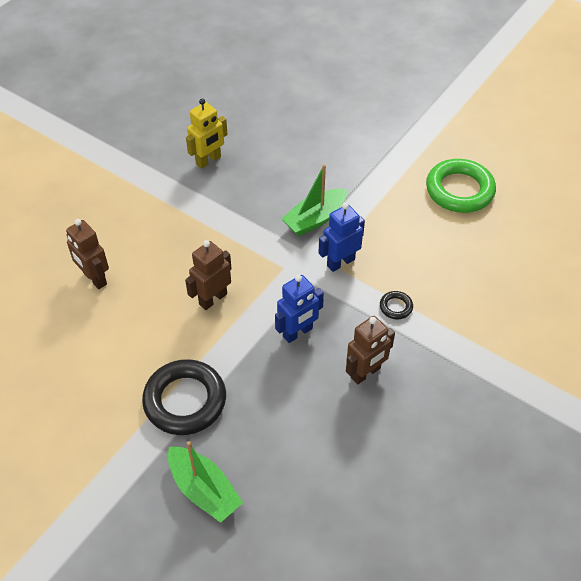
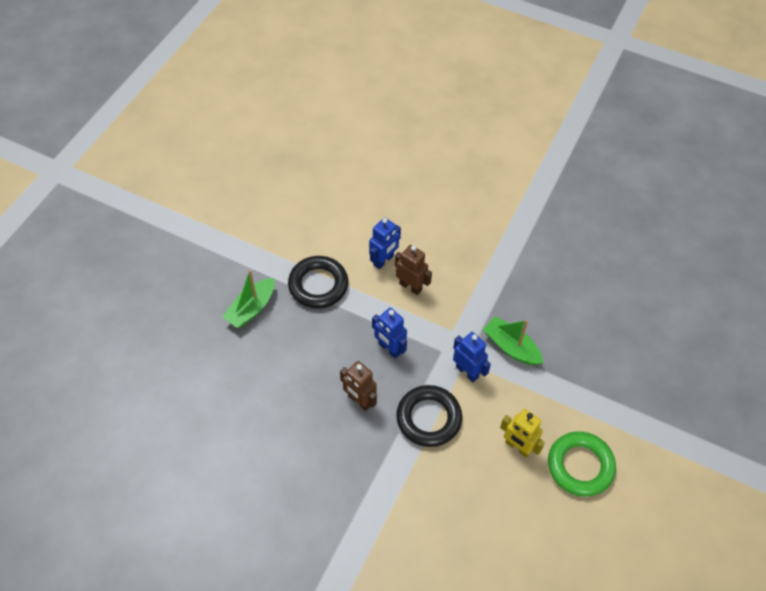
camera: 80 degrees right, 5 degrees up
brown robot [66,219,109,289] -> none
yellow robot [186,98,228,169] -> yellow robot moved to [500,409,545,457]
black ring [380,291,413,319] -> black ring [396,385,462,447], size x2.29
none -> blue robot [369,218,401,269]

